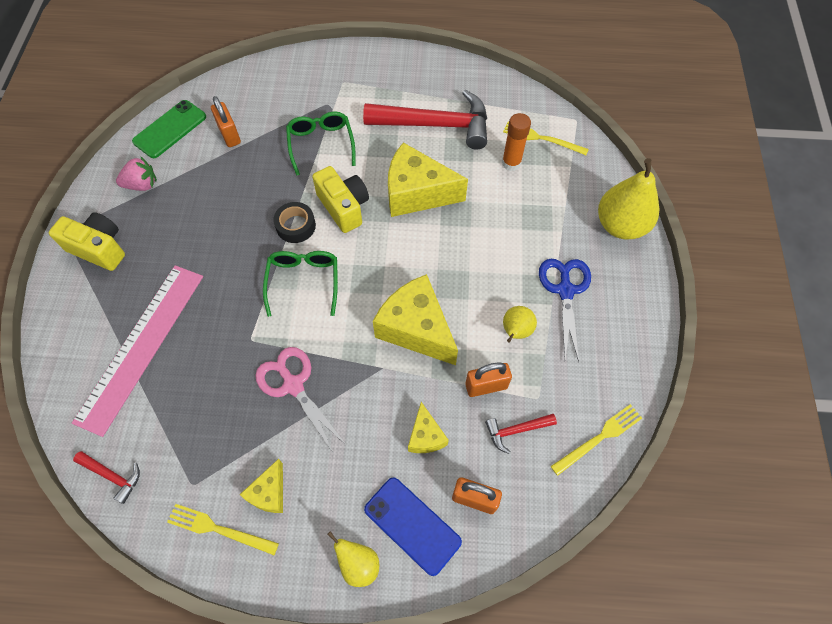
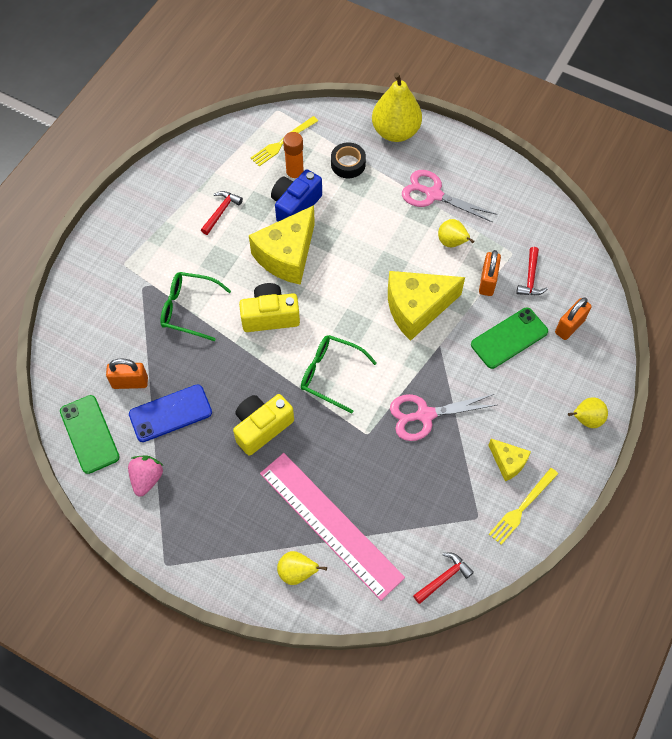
camera: 65 degrees left, 0 degrees up
yellow camera [48,212,125,271] -> yellow camera moved to [233,394,294,456]
black tape [273,202,316,243] -> black tape moved to [331,142,366,178]
red hammer [363,90,487,150] -> red hammer [201,191,243,235], size x0.44
blue phone [364,478,462,576] -> blue phone moved to [129,384,212,442]
yellow cheese [408,402,449,453] -> green phone [471,308,548,369]
blue scissors [539,259,591,362] -> pink scissors [402,170,497,223]
yellow fork [550,404,642,476] -> none
none -> blue camera [271,169,322,222]
none -> yellow pear [277,551,327,585]

